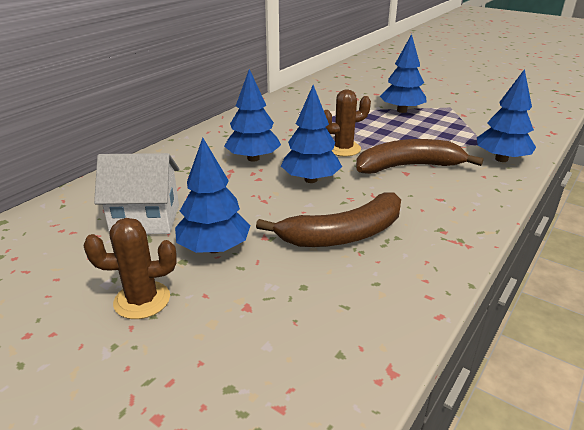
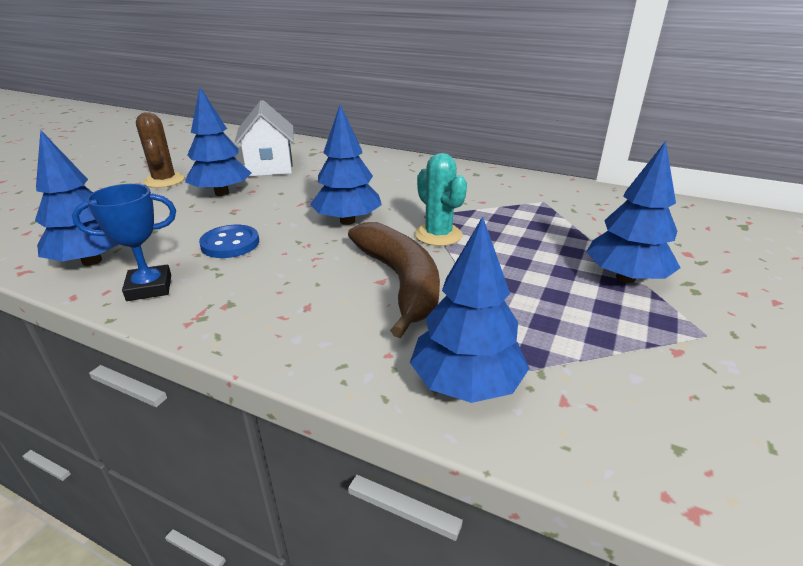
camera: 80 degrees right, 0 degrees up
blue tree [224,69,281,162] -> blue tree moved to [35,130,119,266]
brown banana [256,193,401,247] -> blue button [199,225,259,258]
brown cactus [324,89,371,156] -> turquoise cactus [415,153,467,246]
none -> blue trophy [72,184,176,301]

